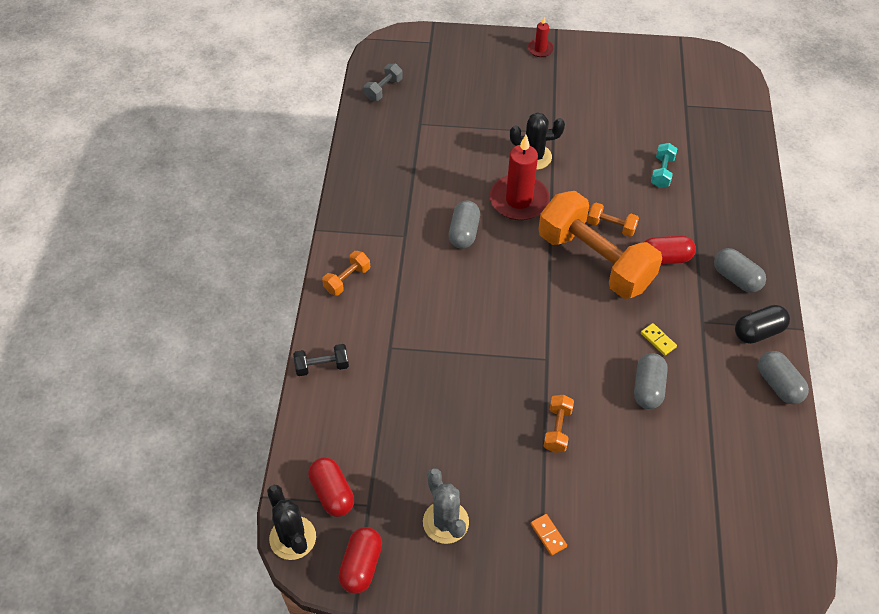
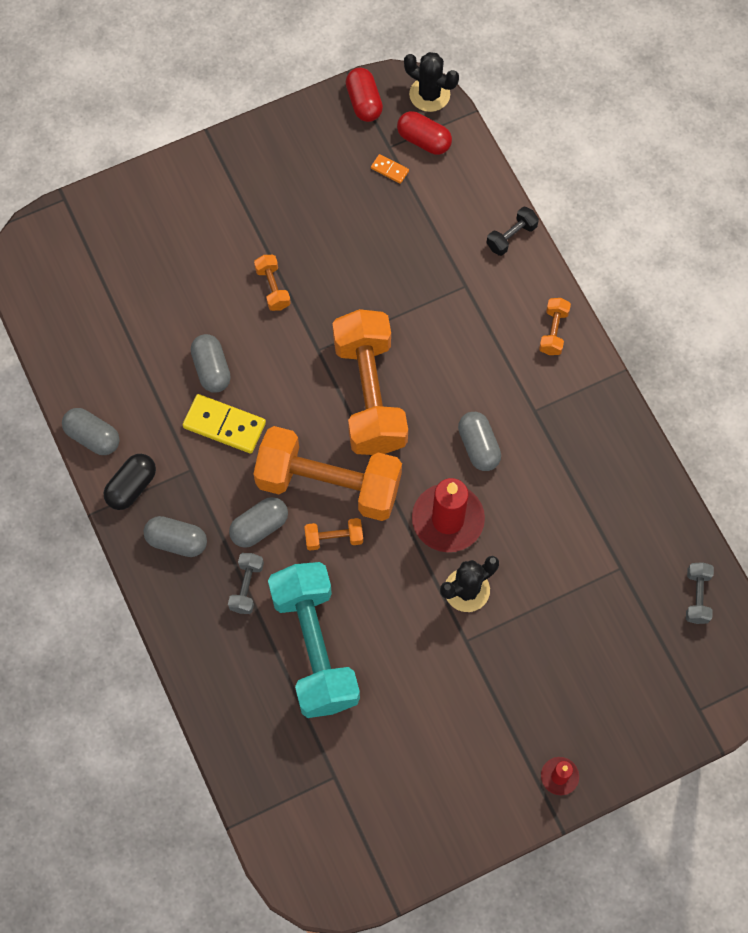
camera: 150 degrees right, 15 degrees up
grey cactus [423,468,469,544] -> none
orange domino [531,514,567,556] -> orange domino moved to [371,154,409,184]
yellow domino [641,323,677,356] -> yellow domino [183,394,266,453], size x2.03
red capsule [644,235,696,265] -> grey capsule [229,497,288,548]
turquoise dumbbell [651,143,677,188] -> turquoise dumbbell [268,562,360,718], size x2.46
none -> grey dumbbell [228,553,264,614]
none -> orange dumbbell [332,309,408,455]

